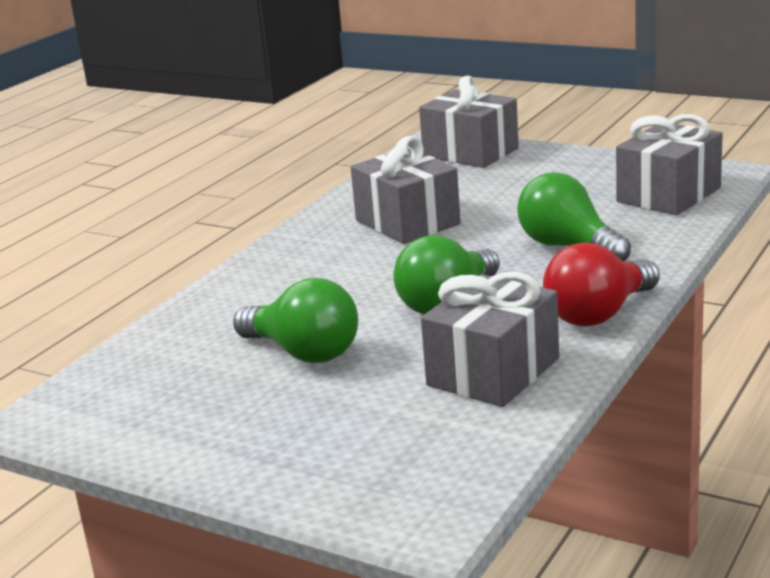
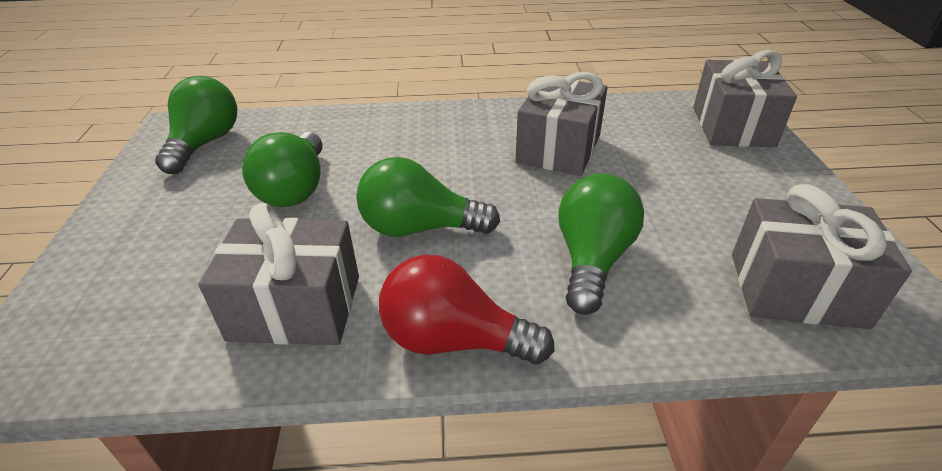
camera: 55 degrees right, 15 degrees up
none -> green light bulb [155,76,237,174]

